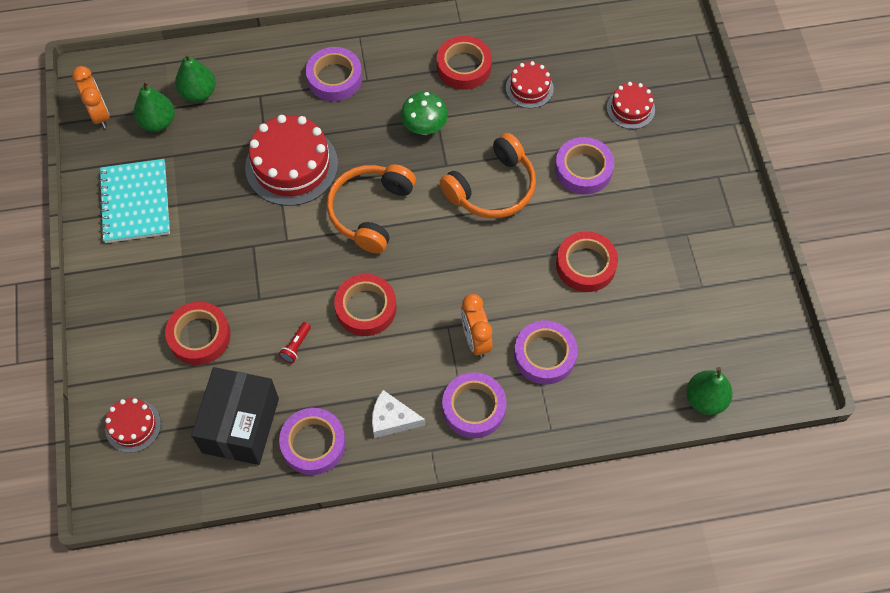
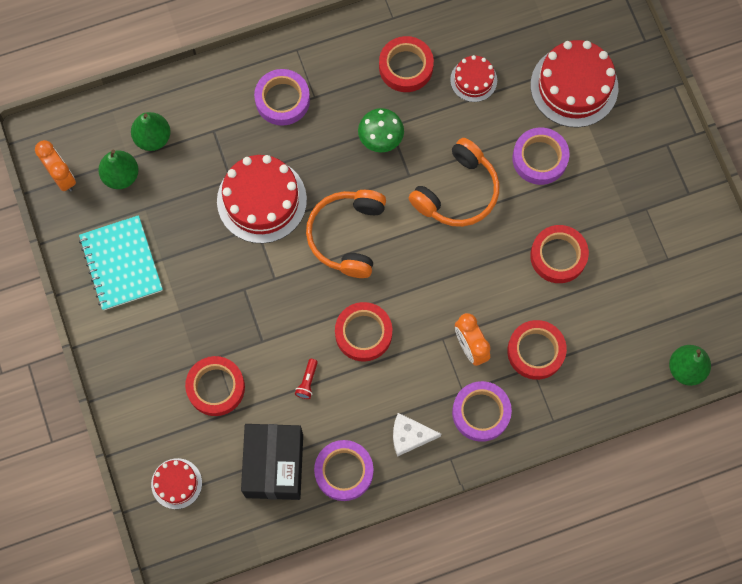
camera: 10 degrees left, 10 degrees up
purple tape [514,320,578,384] -> red tape [507,320,567,380]
red cake [607,82,655,129] -> red cake [531,40,618,128], size x1.87

